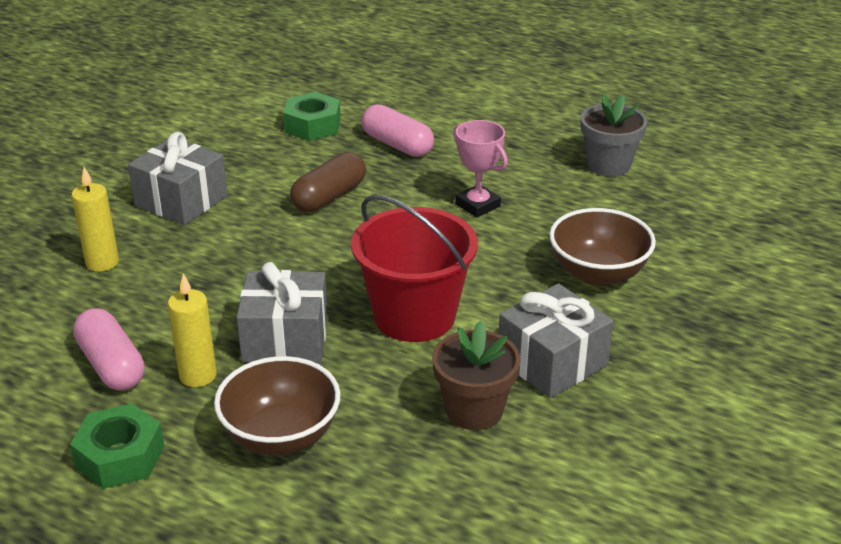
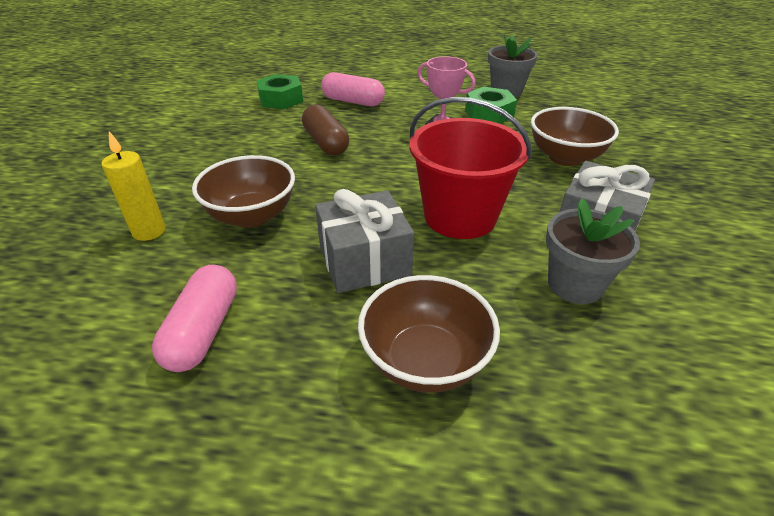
camera: 20 degrees left, 5 degrees up
green nut [70,404,164,489] -> green nut moved to [465,87,517,124]
pink capsule [73,308,145,391] -> pink capsule turned 60 degrees clockwise [152,265,237,372]
grey gift [128,132,227,225] -> none
yellow candle [168,273,217,387] -> none
brown capsule [290,152,366,212] -> brown capsule turned 45 degrees counterclockwise [302,104,349,155]
brown flower pot [432,321,521,430] -> grey flower pot [546,198,640,304]
none -> brown bowl [192,155,295,228]

